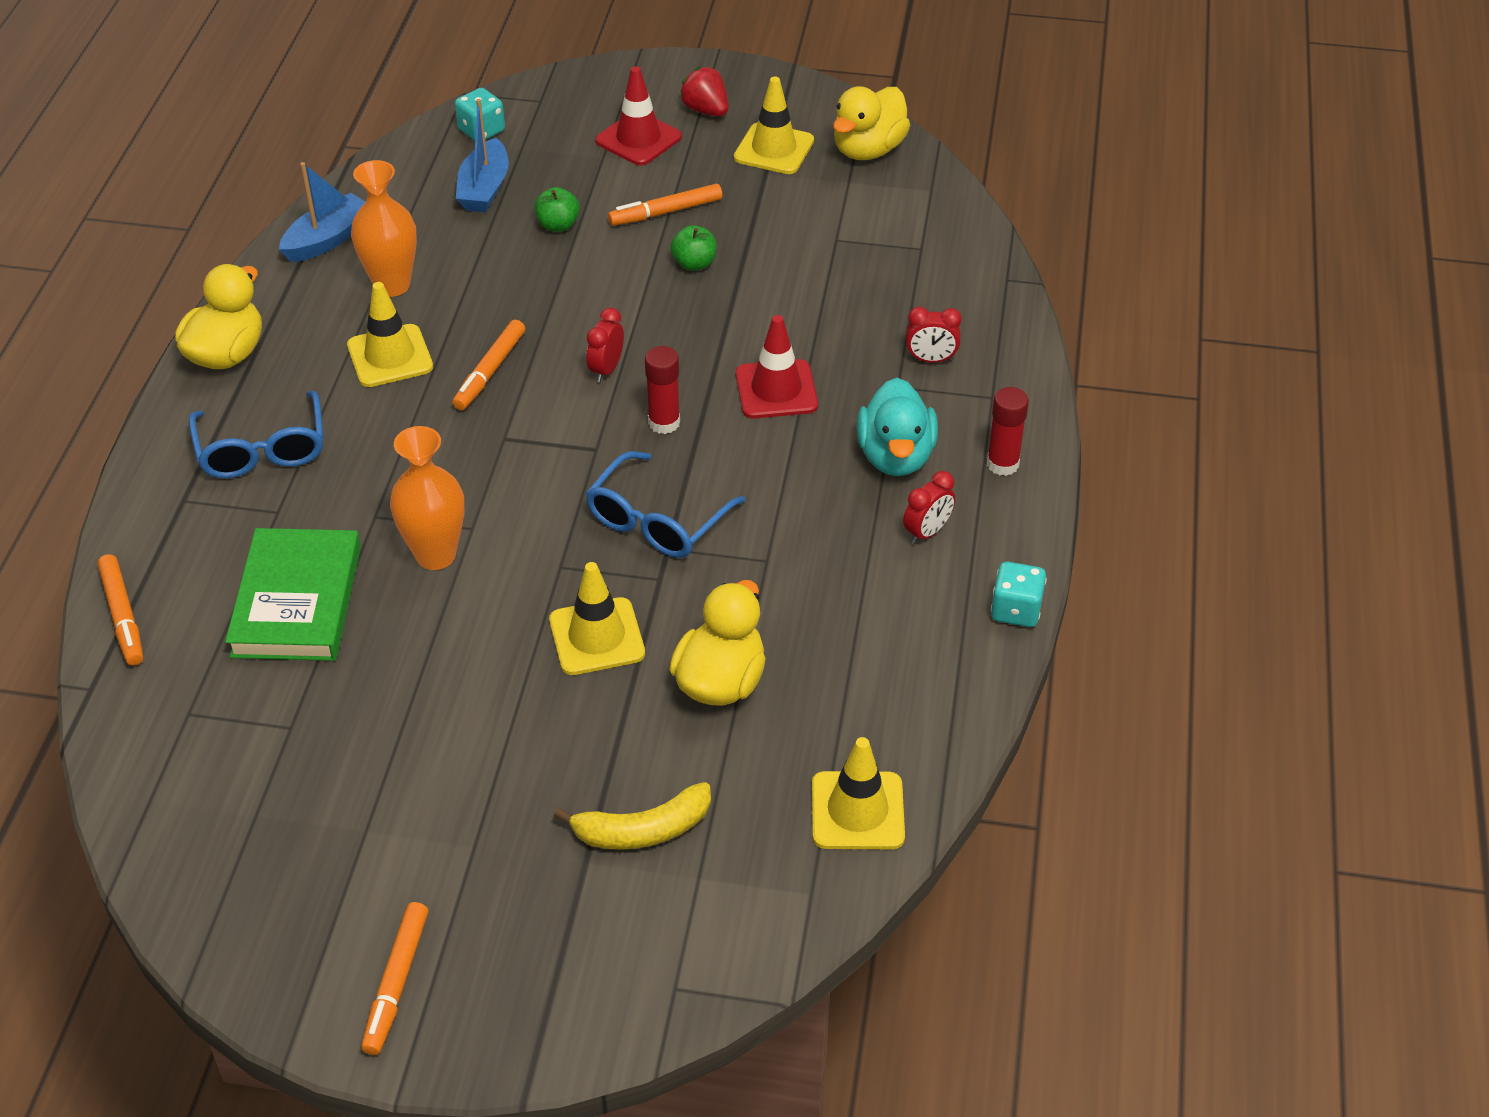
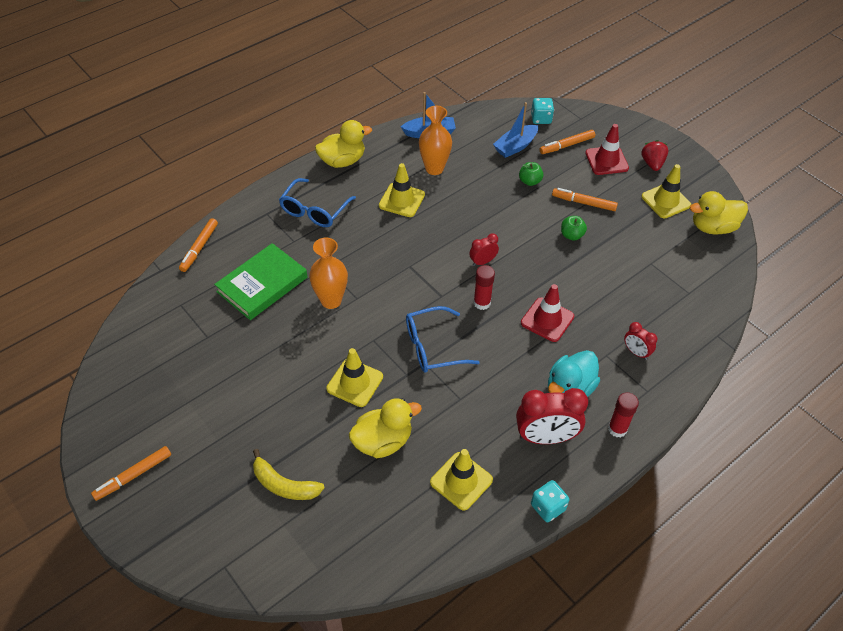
camera: 40 degrees right, 5 degrees up
orange marker [452,320,525,410] -> orange marker moved to [540,130,595,154]
yellow traffic cone [812,737,905,849] -> yellow traffic cone moved to [430,449,493,511]
red clock [903,471,955,544] -> red clock [516,388,588,444], size x1.92

